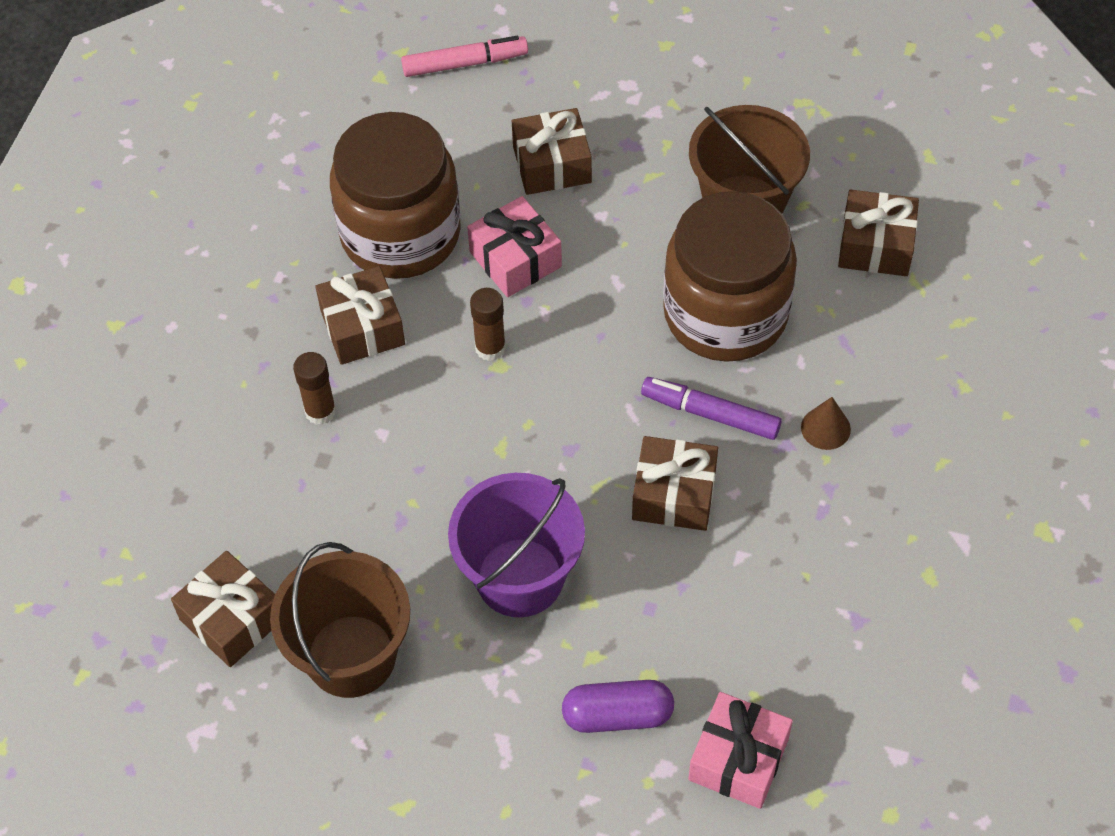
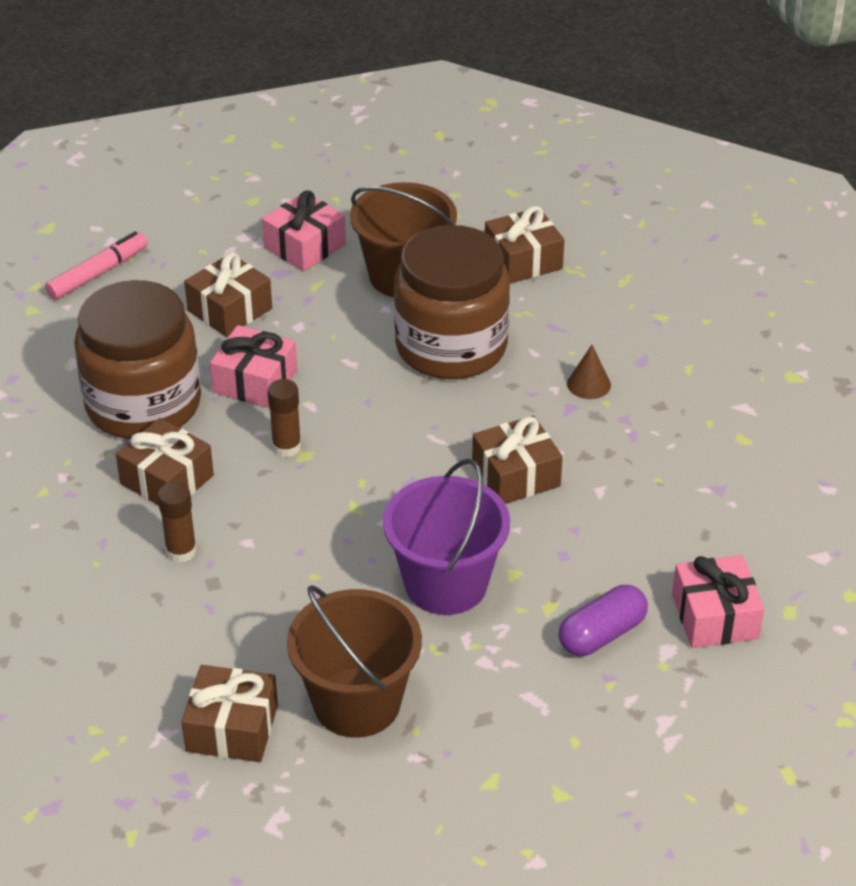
camera: 35 degrees left, 15 degrees down
purple marker [641,377,782,440] -> none
none -> pink gift [262,190,346,271]

